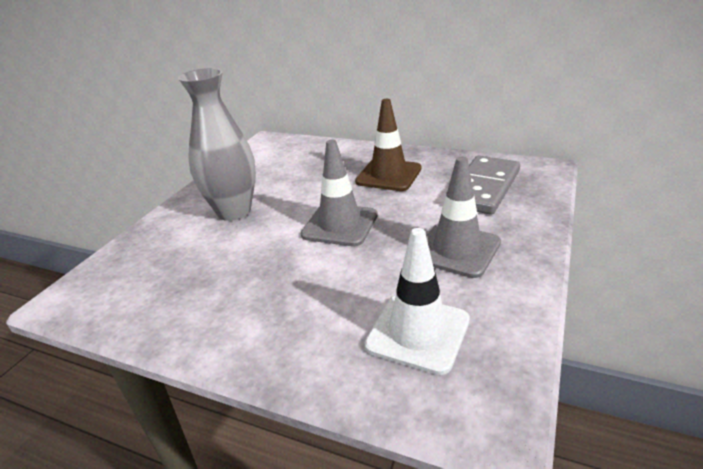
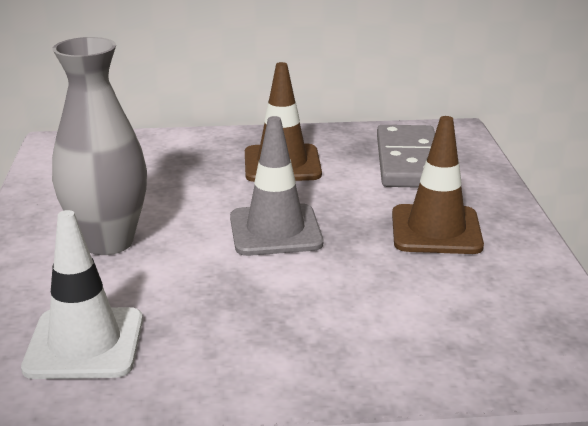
camera: 30 degrees left, 5 degrees down
white traffic cone [364,228,470,375] -> white traffic cone moved to [21,210,143,379]
grey traffic cone [426,157,501,278] -> brown traffic cone [392,116,484,254]

